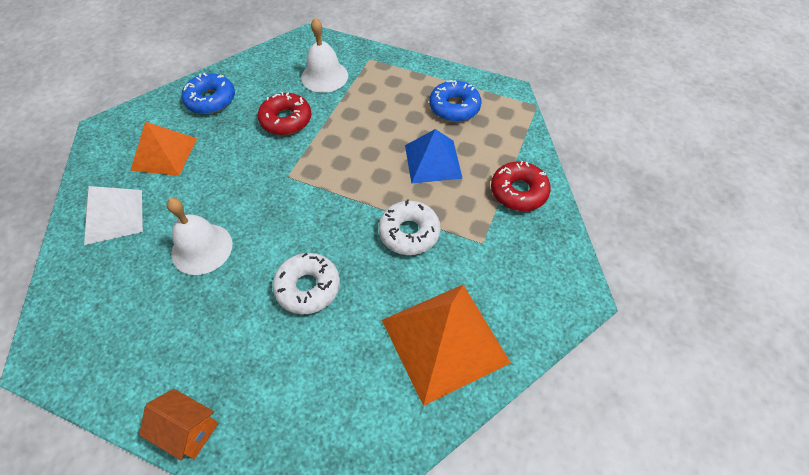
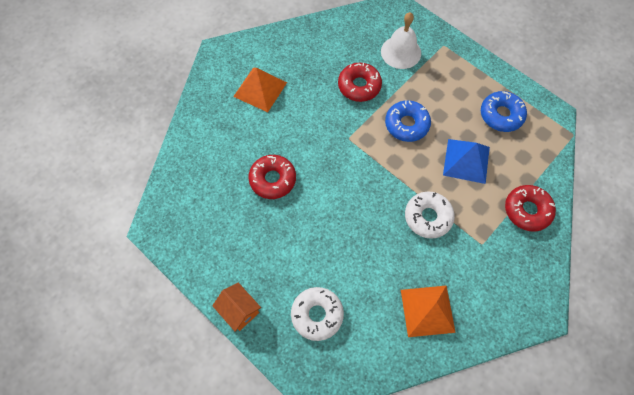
camera: 20 degrees right, 10 degrees up
white pyramid [84,186,143,245] -> none
white bell [167,198,233,275] -> red donut [248,155,296,199]
blue donut [182,73,235,114] -> blue donut moved to [385,100,431,142]
white donut [272,253,340,315] -> white donut moved to [291,287,344,341]
orange pyramid [382,285,511,406] -> orange pyramid [401,285,456,337], size x0.66

